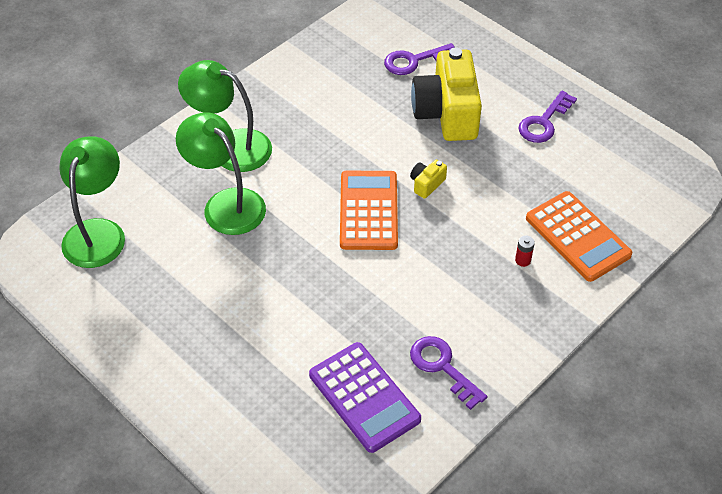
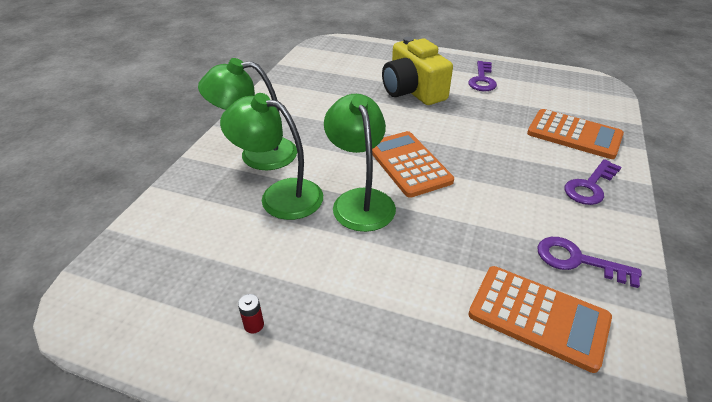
camera: 25 degrees left, 10 degrees down
green lamp [59,136,125,268] -> green lamp moved to [324,94,396,232]
purple calculator [309,342,421,453] -> orange calculator [468,266,612,373]
purple key [384,43,455,75] -> purple key moved to [564,159,622,205]
yellow camera [410,160,447,199] -> none
red battery [515,236,535,267] -> red battery moved to [238,294,264,333]

